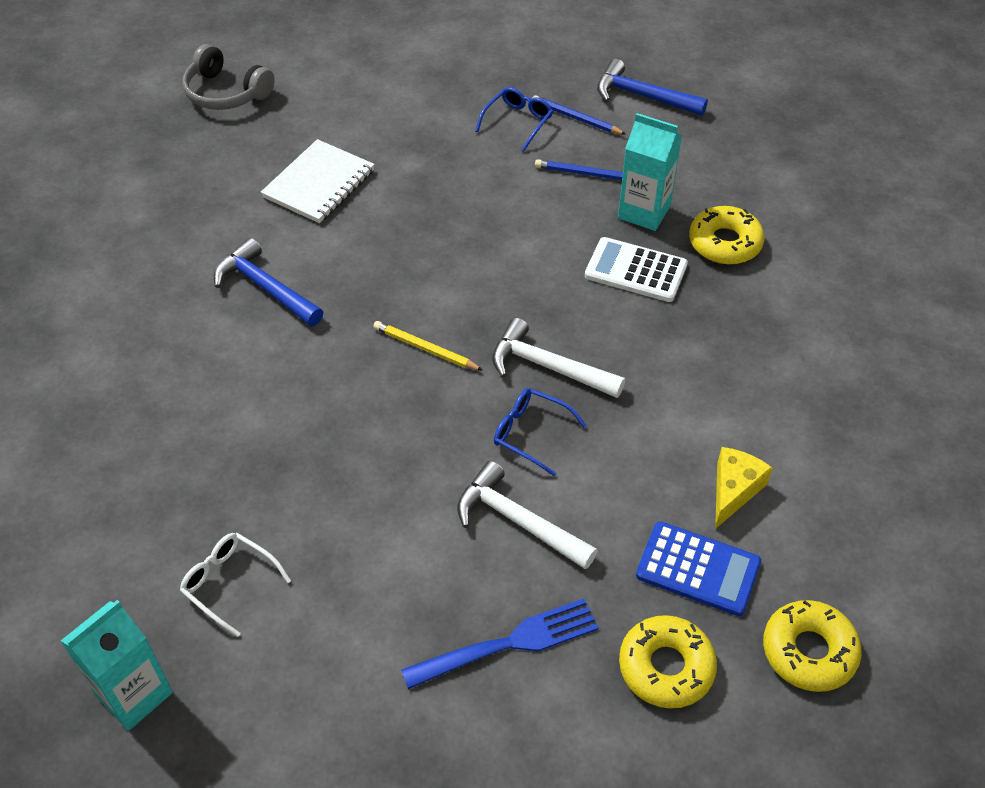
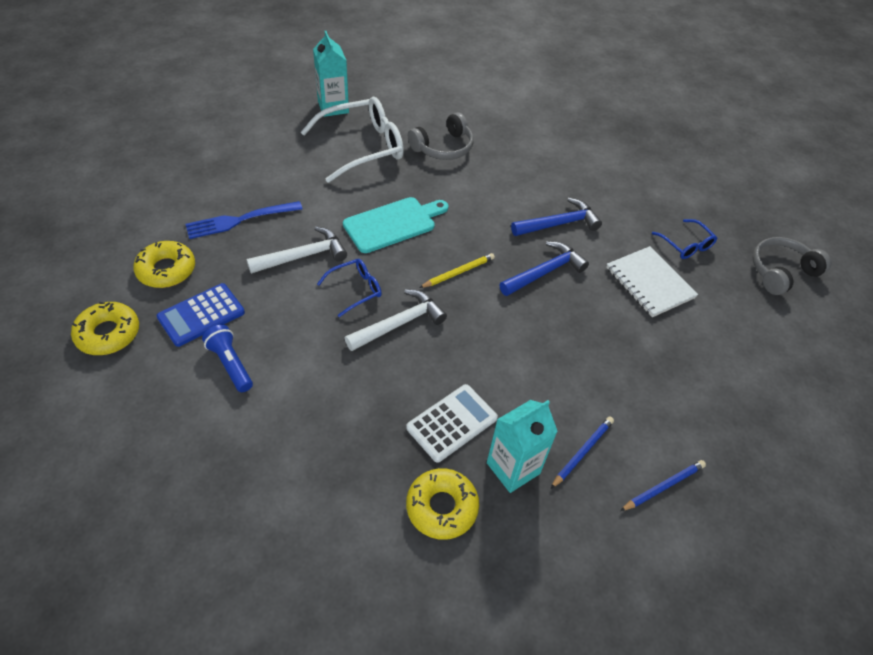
camera: 115 degrees right, 0 degrees up
white glasses [180,533,291,637] -> white glasses [301,97,404,183], size x1.99
blue fork [401,598,599,689] -> blue fork turned 60 degrees clockwise [186,201,303,239]
blue glasses [475,87,553,151] -> blue glasses moved to [652,219,717,259]
blue hammer [597,59,708,116] -> blue hammer moved to [499,241,589,296]
yellow cheese [715,447,773,529] -> blue flashlight [202,325,253,392]
none -> turquoise cutting board [343,197,448,253]
none -> grey headphones [408,112,474,160]

